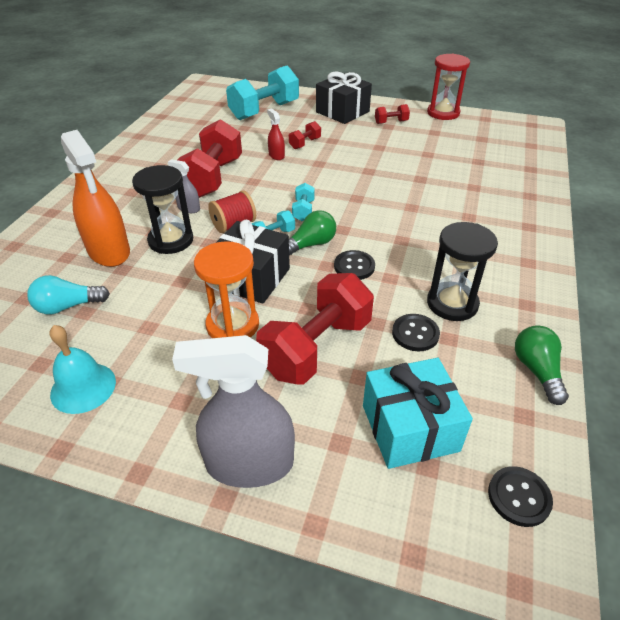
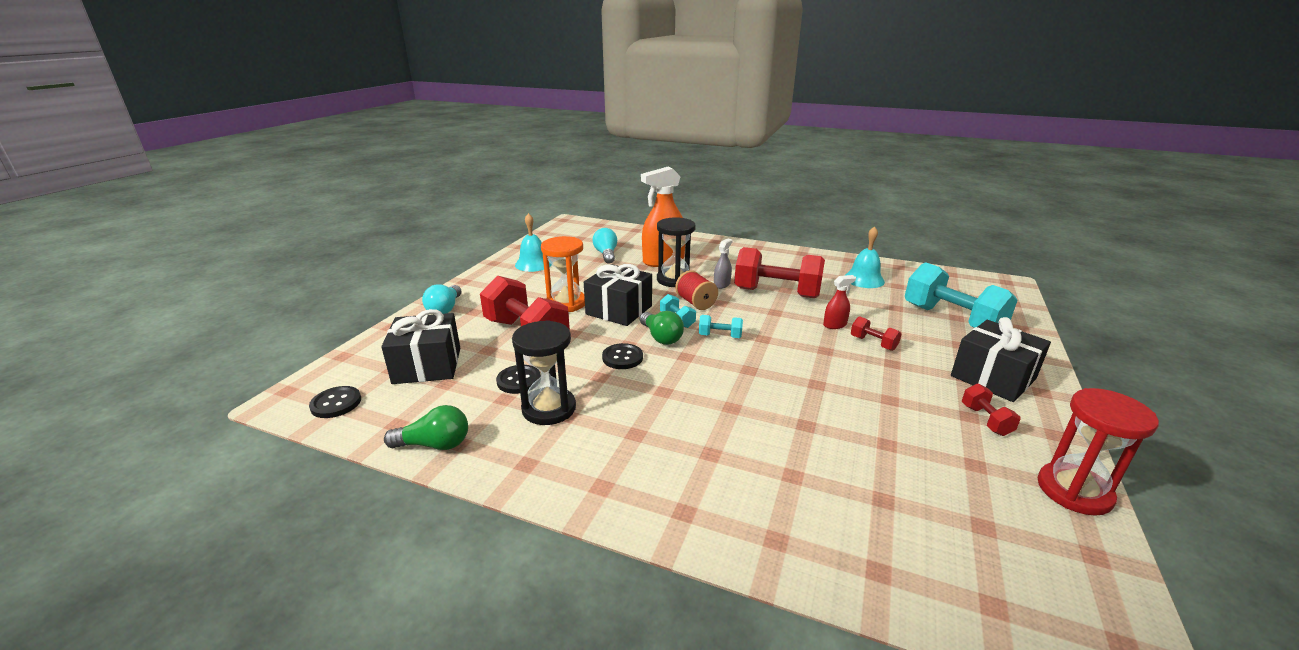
camera: 95 degrees right, 15 degrees down
grey spray bottle [172,335,295,488] -> turquoise light bulb [422,284,461,314]
turquoise gift [363,358,473,469] -> black gift [381,309,460,384]
none -> turquoise bell [844,226,885,288]

